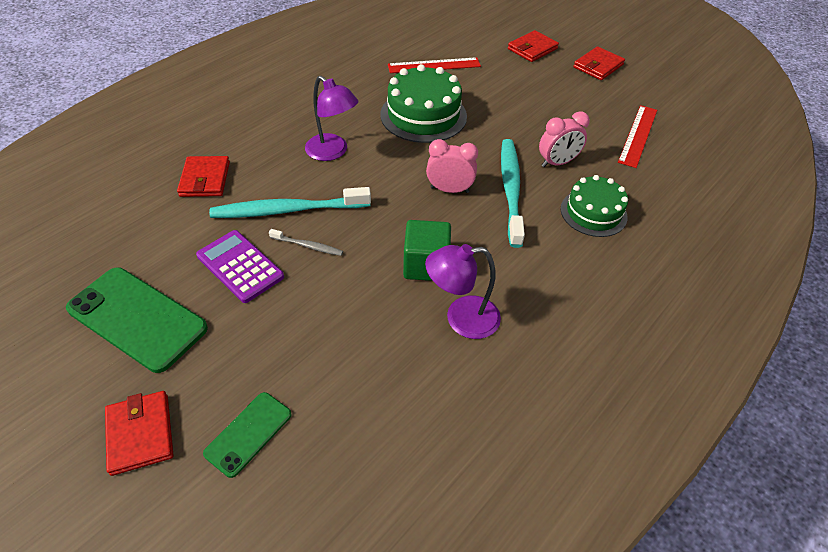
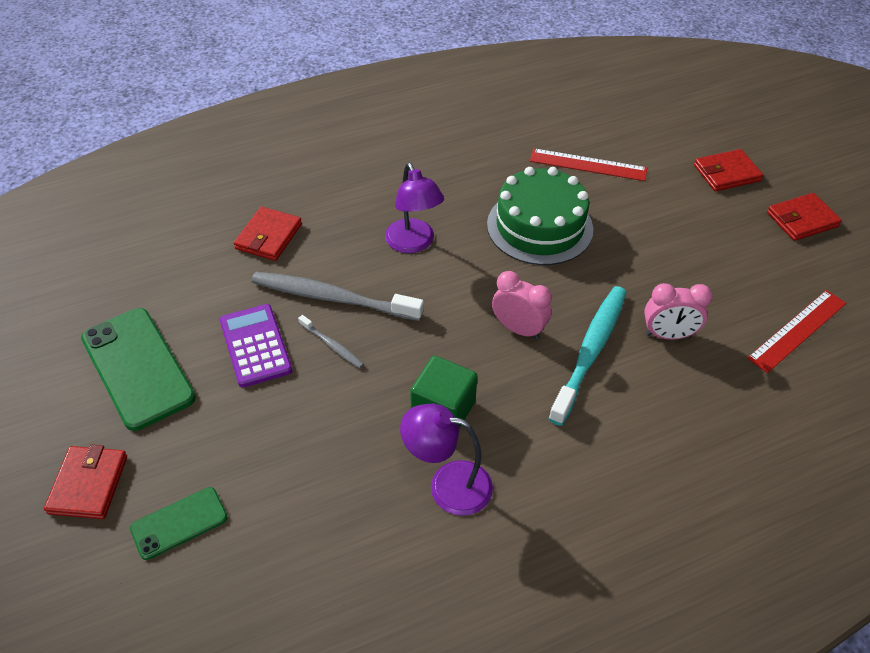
camera: 25 degrees right, 0 degrees up
turquoise toothbrush [209,187,371,218] -> grey toothbrush [252,272,424,321]
green cake [561,175,628,237] -> none

